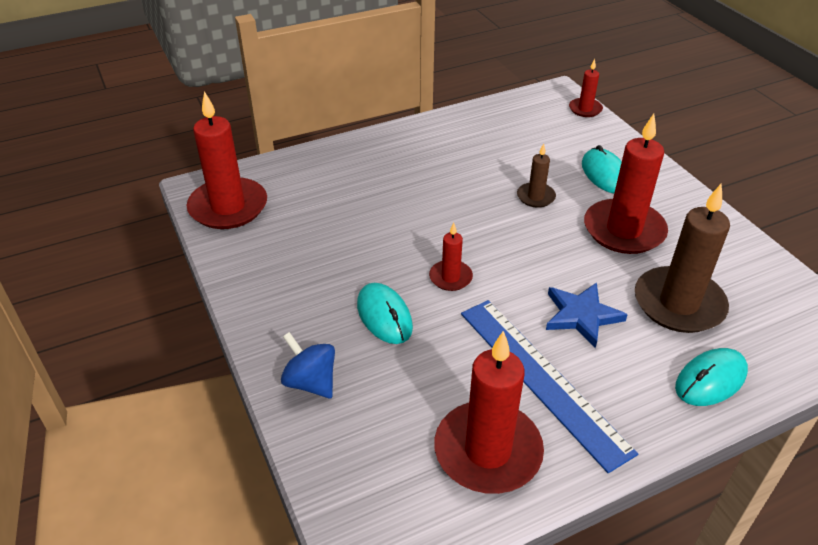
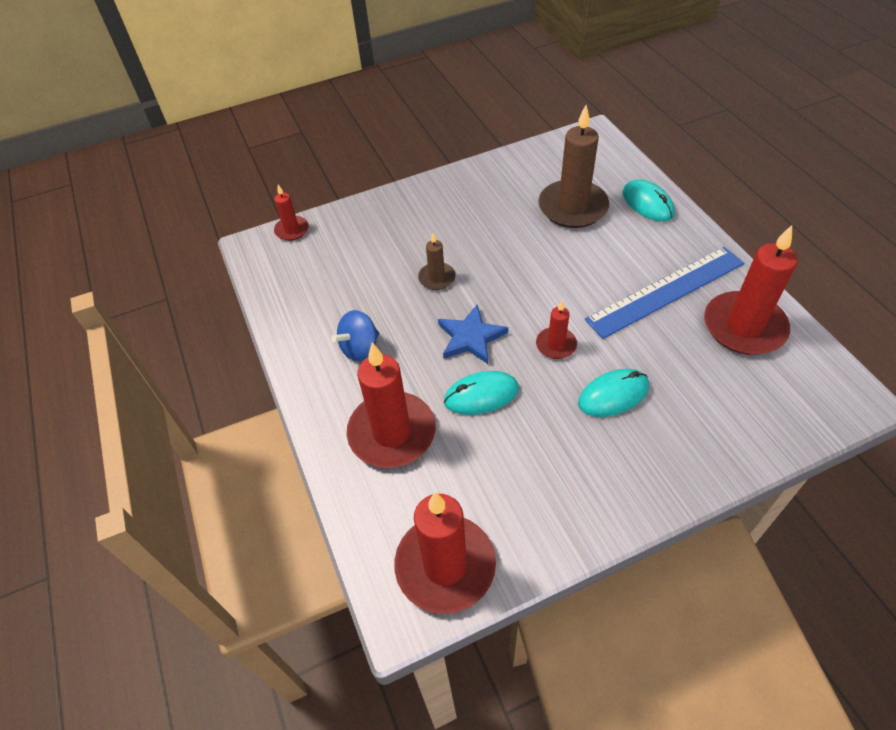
camera: 85 degrees left, 10 degrees up
blue spinning top [281,332,335,399] -> blue spinning top moved to [331,310,379,361]
blue star [546,283,628,348] -> blue star moved to [438,305,508,364]
turquoise mouse [582,145,622,193] -> turquoise mouse moved to [444,371,519,415]
red candle [584,114,668,254] -> red candle moved to [347,343,436,468]

